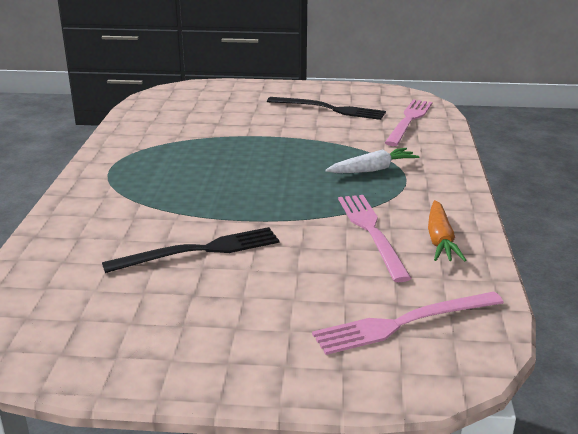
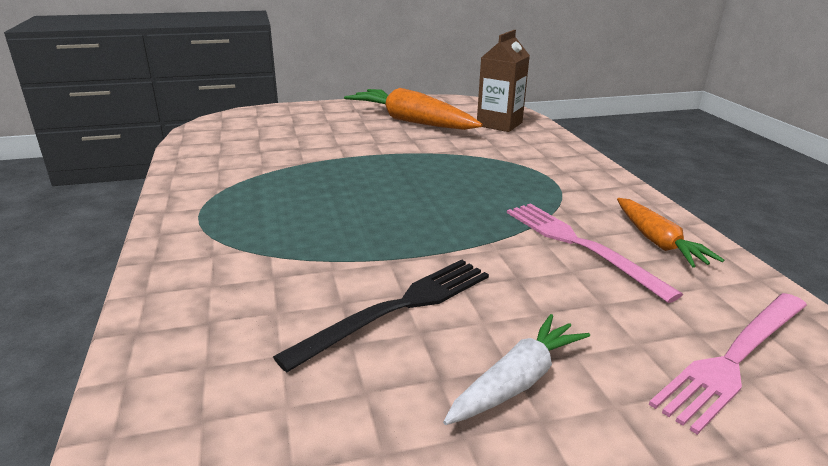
camera: 20 degrees left, 0 degrees up
black fork [267,97,386,120] -> orange carrot [344,88,483,130]
white carrot [326,148,419,173] -> white carrot moved to [443,314,590,425]
pink fork [385,99,432,146] -> brown carton [477,30,530,132]

